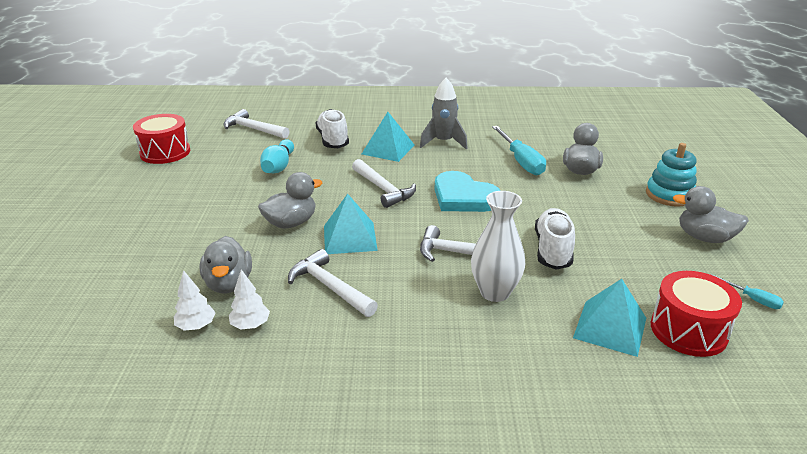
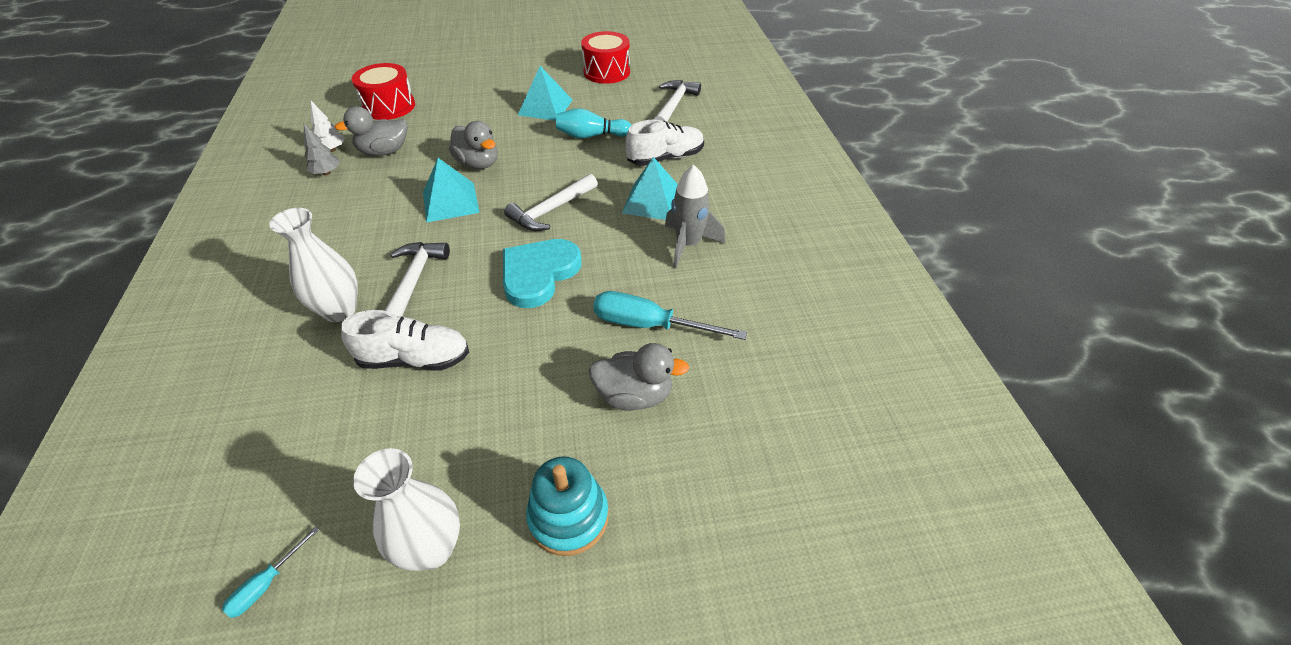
camera: 80 degrees right, 15 degrees up
white tree [229,269,270,329] -> grey tree [304,123,340,176]
white hammer [288,249,378,317] -> none
turquoise screwdriver [492,126,546,175] -> turquoise screwdriver turned 45 degrees clockwise [593,291,747,340]
turquoise pyramid [573,279,646,357] -> turquoise pyramid moved to [518,66,572,121]
red drum [651,271,742,357] -> red drum moved to [352,63,415,120]
grey duck [673,186,749,243] -> white vase [353,448,460,571]

